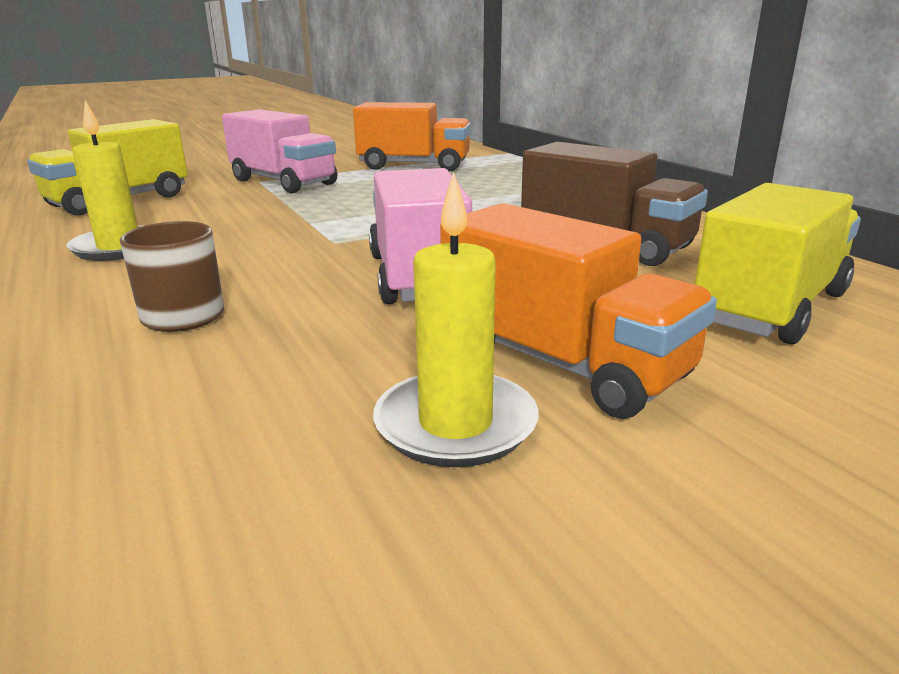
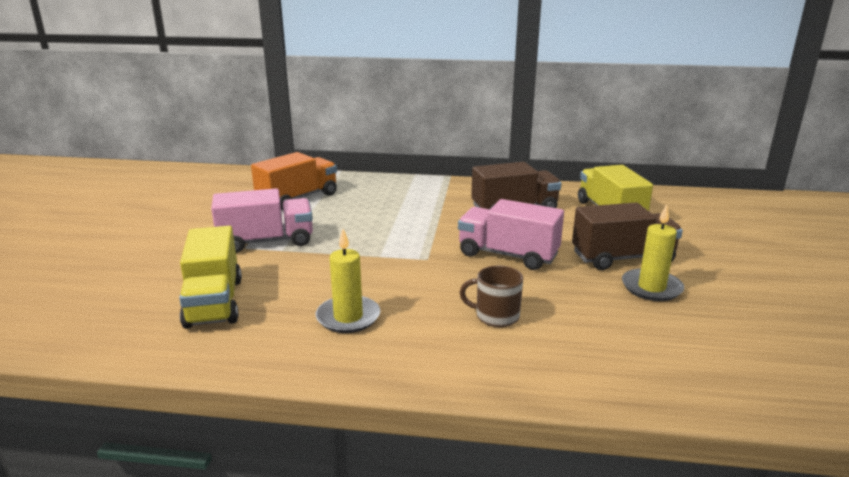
camera: 55 degrees left, 0 degrees up
orange truck [440,203,717,419] -> brown truck [572,203,683,270]

